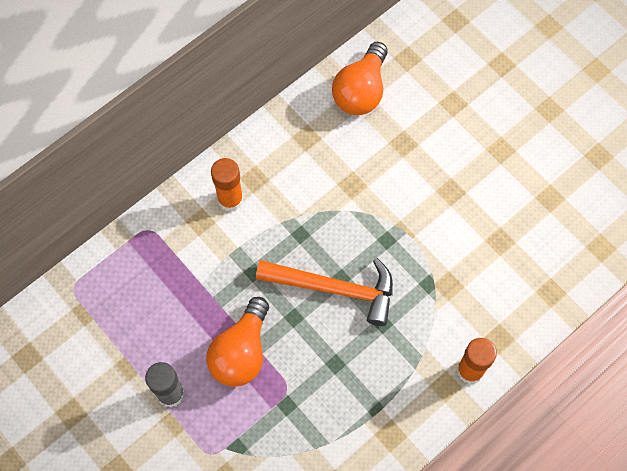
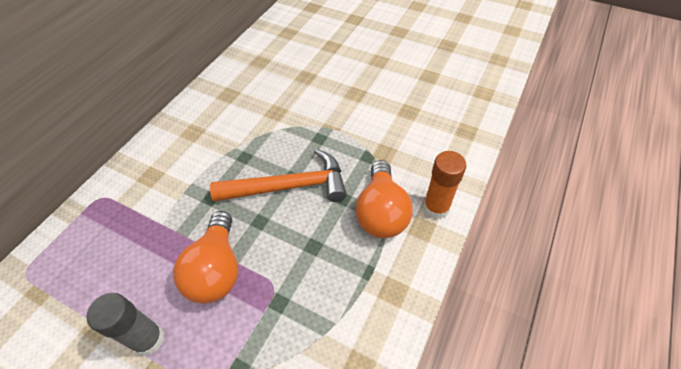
camera: 20 degrees left, 15 degrees down
orange glue stick [211,158,243,212] -> none
orange light bulb [332,42,388,115] -> orange light bulb moved to [355,160,413,238]

